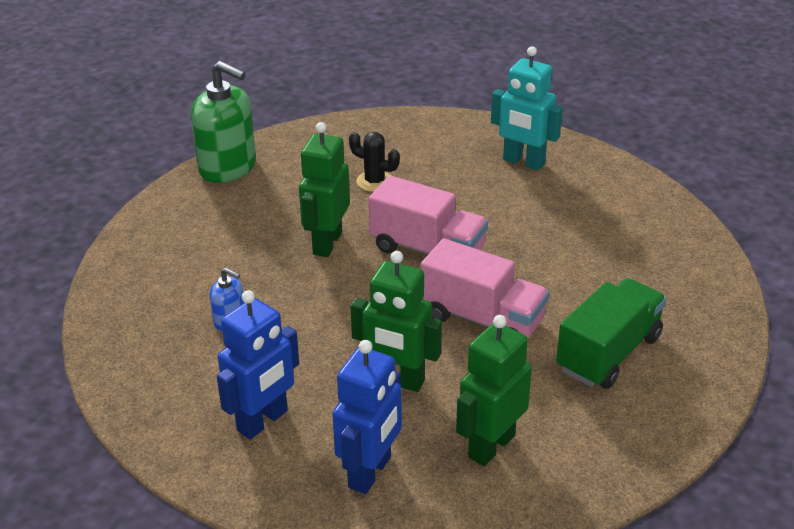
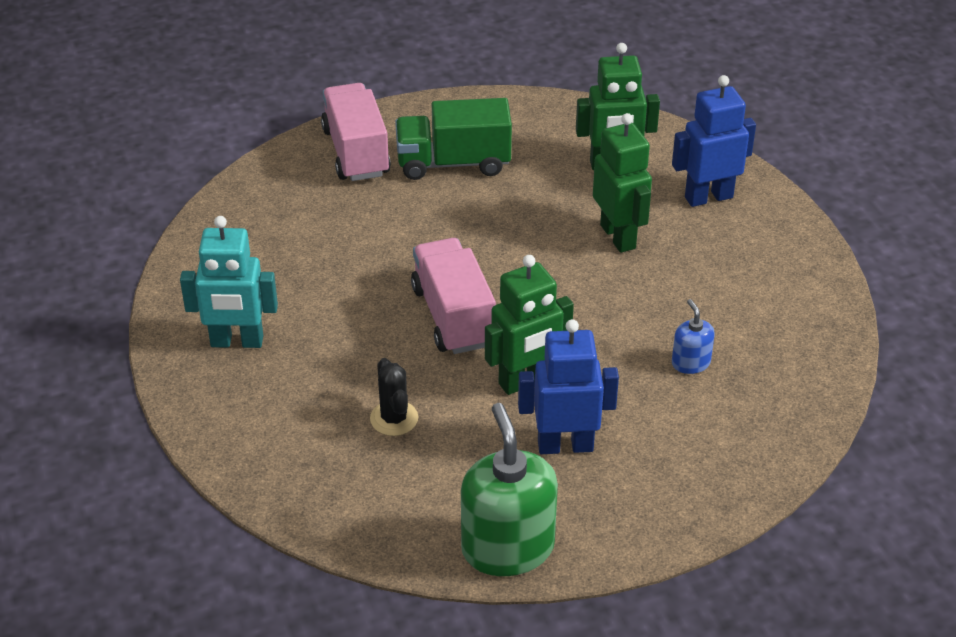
camera: 135 degrees left, 5 degrees up
blue robot [217,290,299,440] -> blue robot moved to [518,319,619,454]
pink truck [421,238,549,338] -> pink truck moved to [321,83,391,181]
turquoise robot [491,46,563,170] -> turquoise robot turned 105 degrees clockwise [180,216,278,348]

